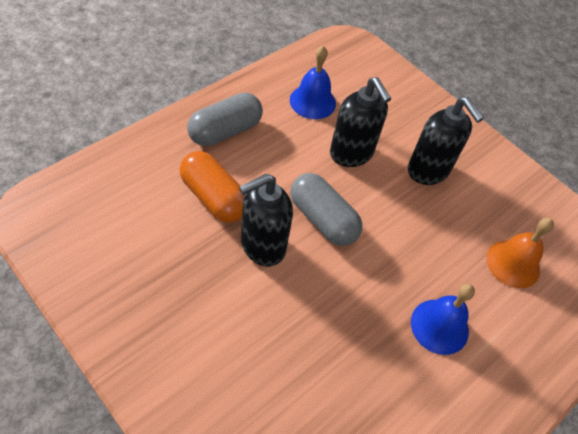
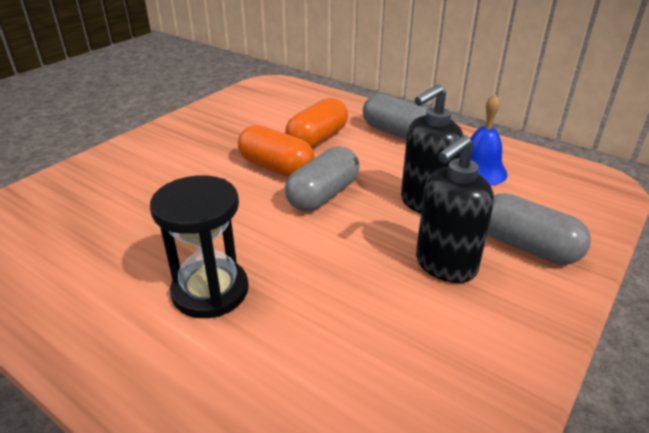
camera: 85 degrees right, 20 degrees down
black soap dispenser [239,174,293,267] -> orange capsule [238,125,315,177]
blue bell [411,284,475,355] -> black hourglass [150,175,249,318]
orange bell [487,218,554,288] -> none
none -> grey capsule [487,193,591,265]

